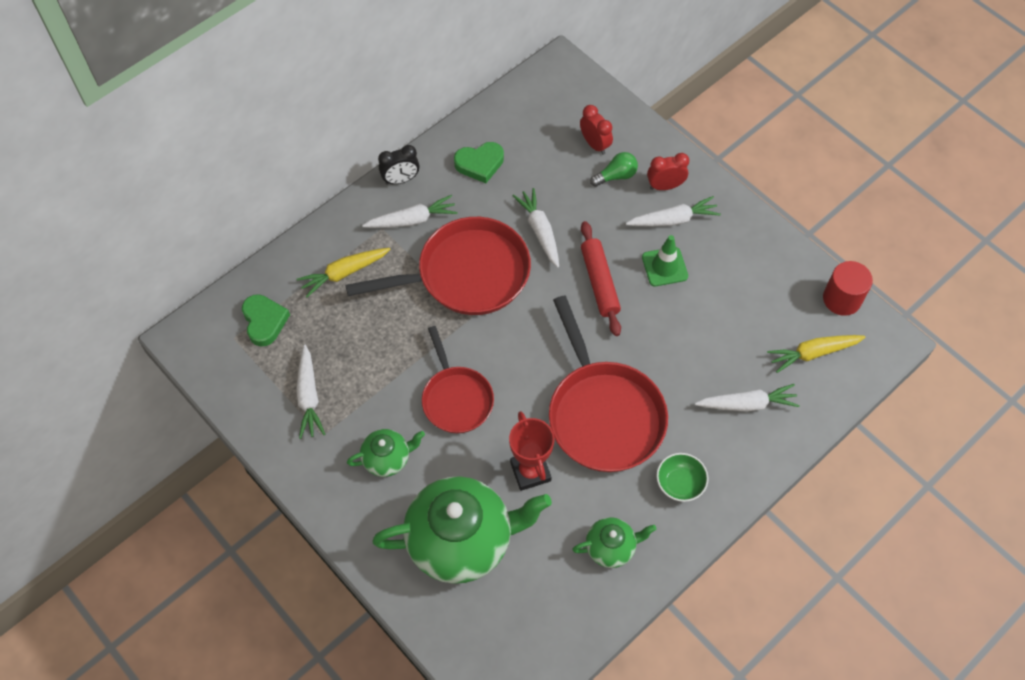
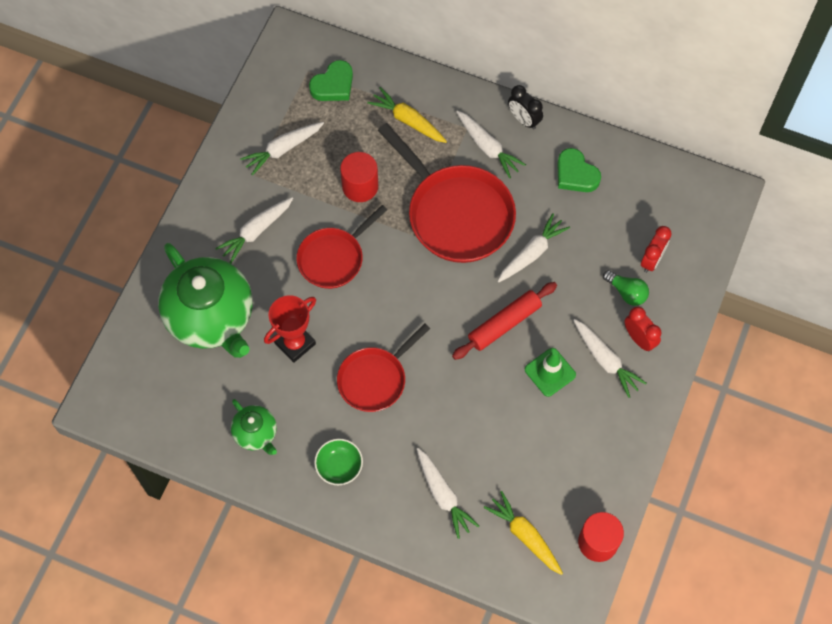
camera: 65 degrees right, 5 degrees up
green teapot [347,429,425,477] -> white carrot [215,197,293,264]
red pan [549,296,668,472] -> red pan [337,323,430,412], size x0.61
none -> red cylinder [340,152,378,202]

